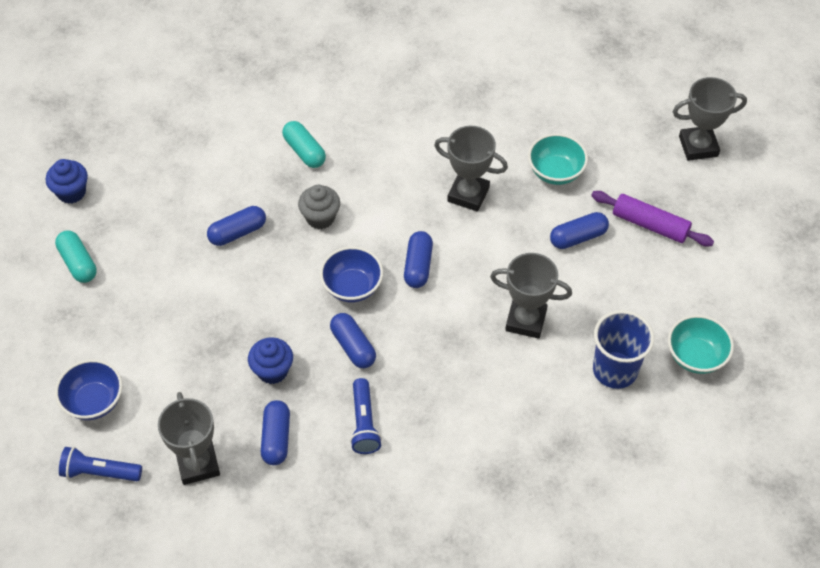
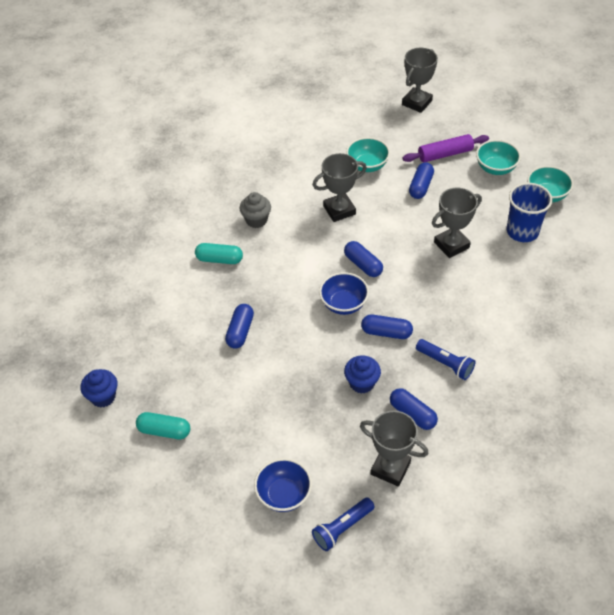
camera: 45 degrees left, 5 degrees down
grey cupcake [298,185,340,229] -> grey cupcake moved to [240,192,271,228]
none -> turquoise bowl [476,140,521,175]

